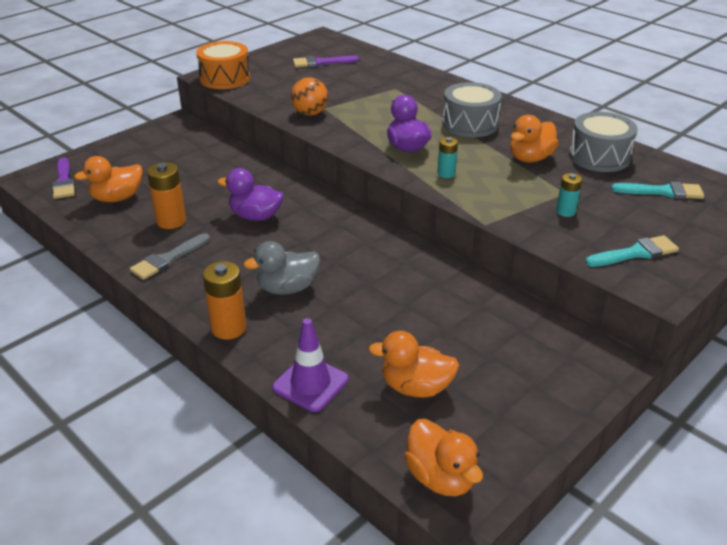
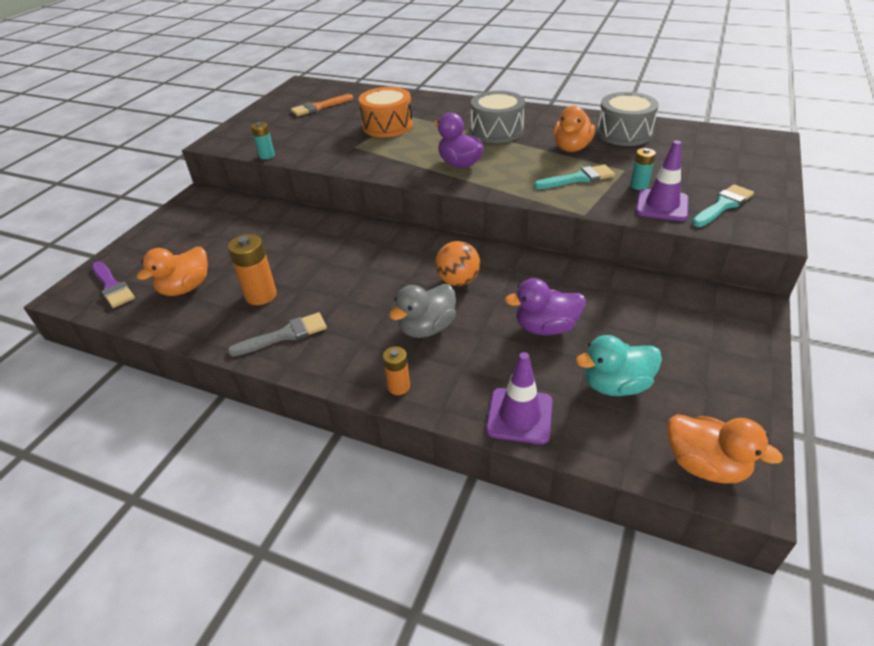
camera: 20 degrees left, 5 degrees up
grey brush [130,233,210,280] -> grey brush turned 135 degrees counterclockwise [228,312,327,357]
orange drum [196,41,250,89] -> orange drum moved to [359,87,413,137]
orange battery [203,261,246,340] -> orange battery [383,347,410,395], size x0.61
purple duck [217,168,284,221] -> purple duck moved to [505,278,586,335]
orange ball [291,77,328,116] -> orange ball moved to [435,241,480,286]
purple brush [293,56,359,67] -> orange brush [291,94,353,116]
orange duck [368,331,459,398] -> turquoise duck [576,335,662,396]
turquoise battery [437,137,458,178] -> turquoise battery moved to [251,122,275,159]
turquoise brush [611,182,704,199] -> turquoise brush moved to [534,165,615,189]
none -> purple traffic cone [636,141,689,221]

